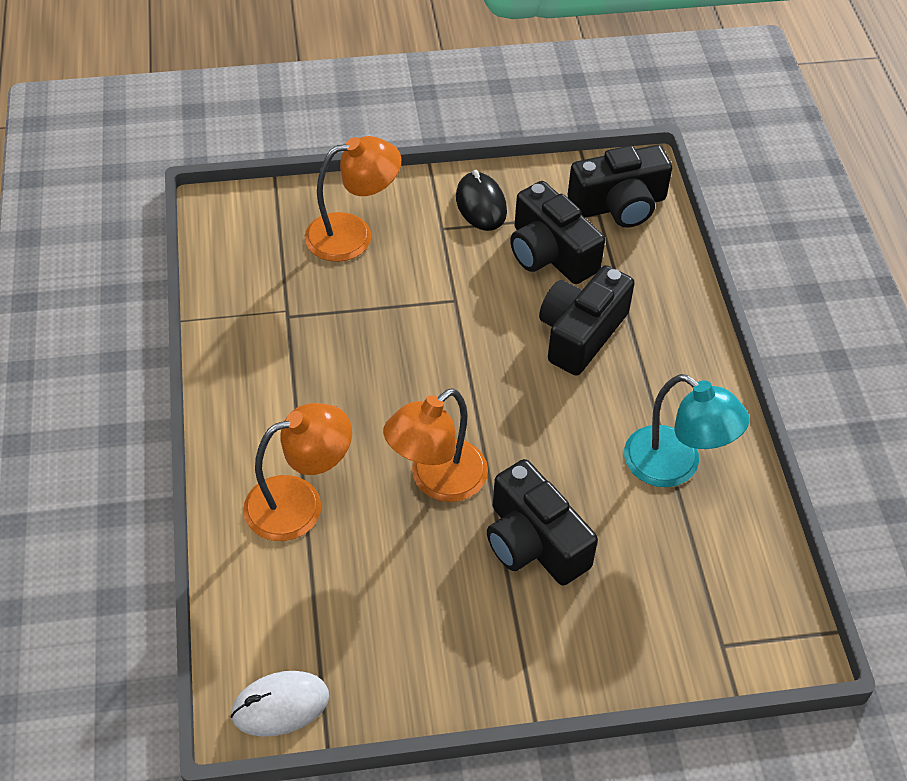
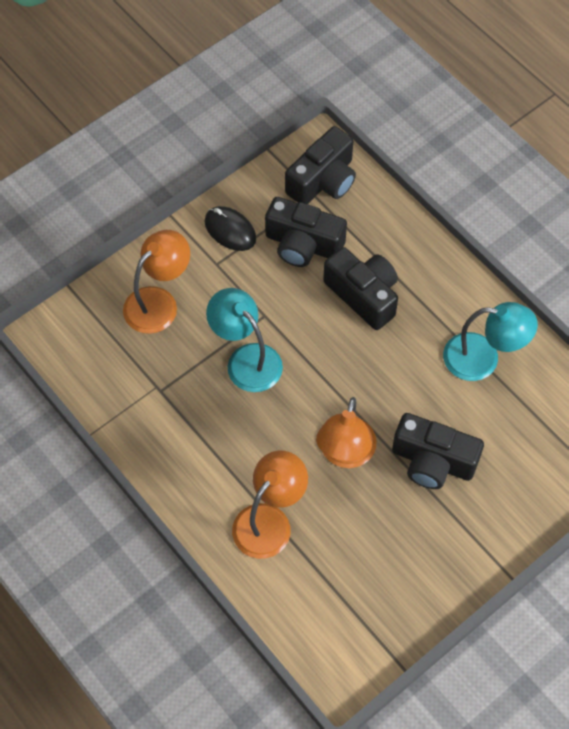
camera: 30 degrees left, 10 degrees up
white mouse [231,671,329,737] -> none
black camera [539,265,635,376] -> black camera turned 135 degrees clockwise [323,247,398,330]
none -> turquoise lamp [206,288,283,392]

